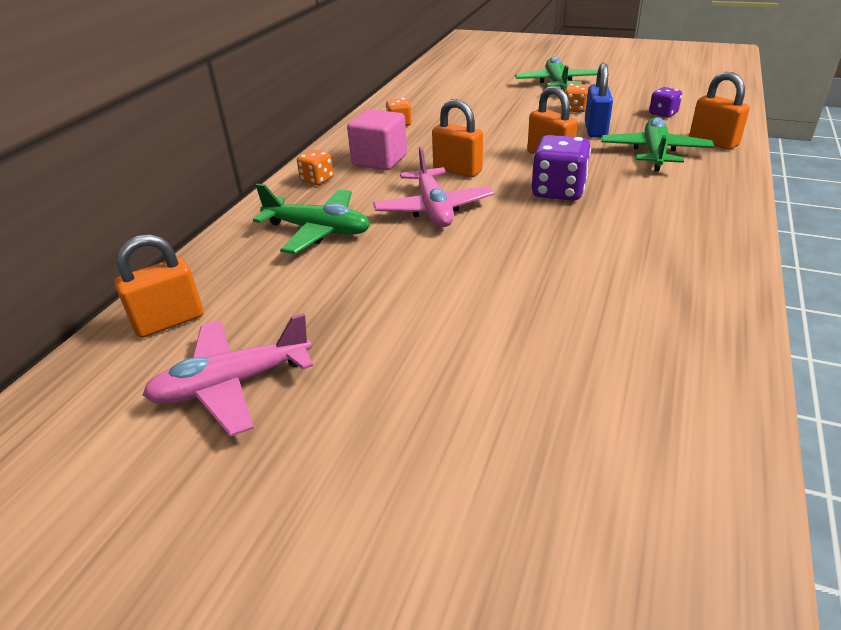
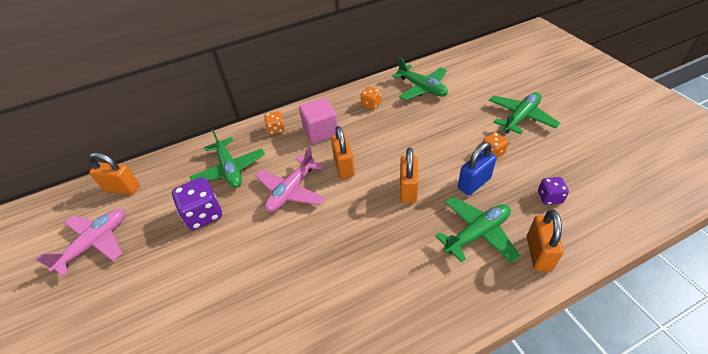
camera: 45 degrees right, 10 degrees up
pink plane [143,313,313,437] -> pink plane turned 105 degrees clockwise [36,209,125,276]
purple dice [532,135,591,201] -> purple dice moved to [172,177,222,230]
none -> green plane [392,57,448,100]

